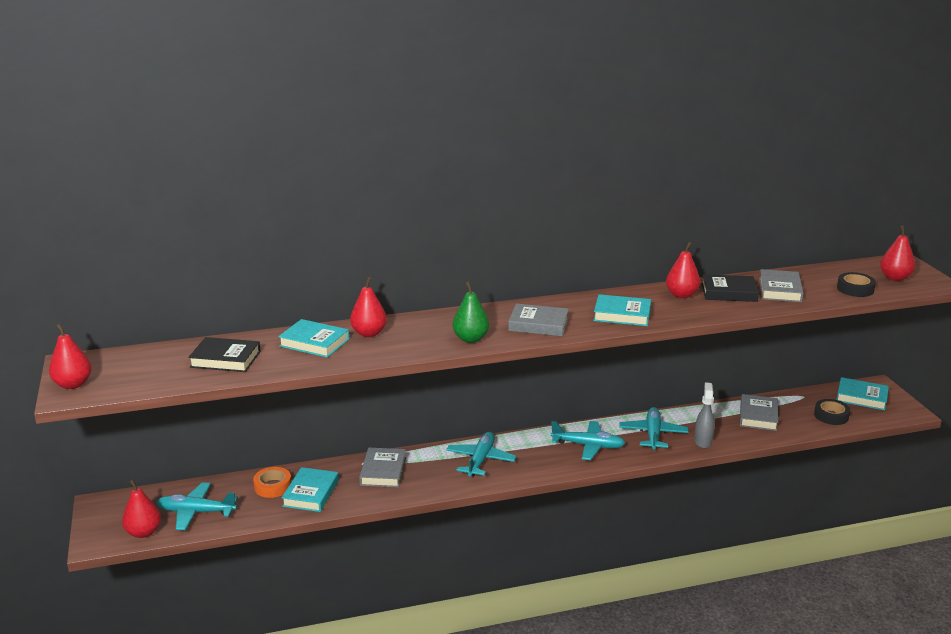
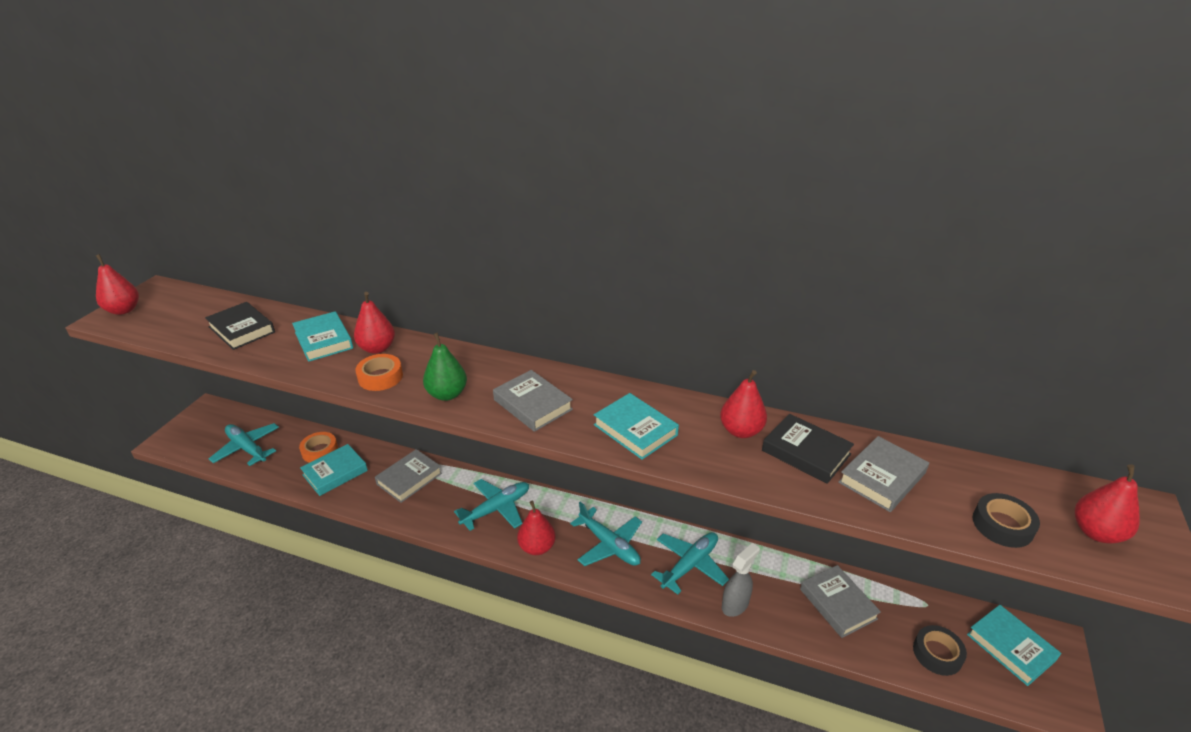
camera: 35 degrees right, 10 degrees up
red pear [122,480,161,538] -> red pear moved to [517,501,556,555]
grey book [740,394,778,431] -> grey book turned 75 degrees counterclockwise [800,565,881,638]
none -> orange tape [355,354,403,391]

